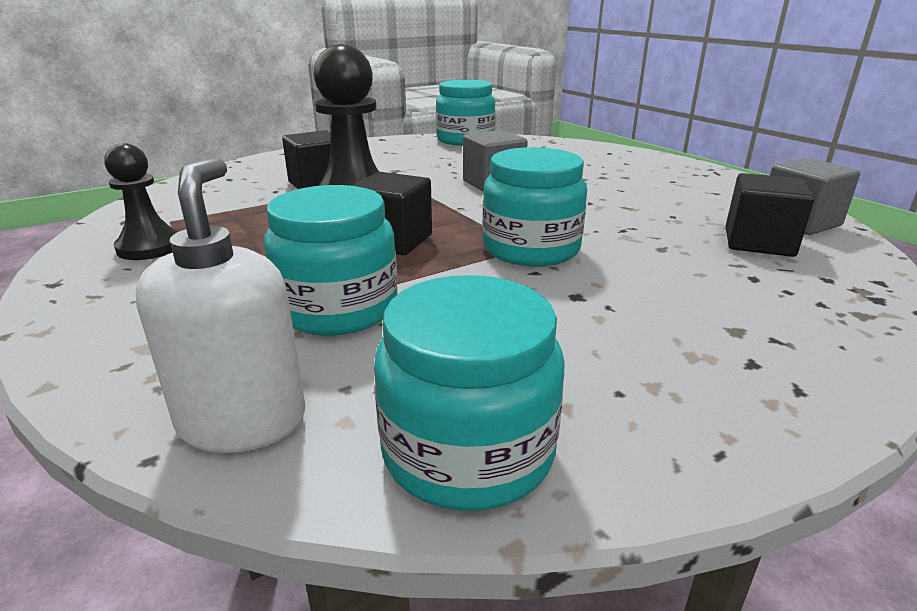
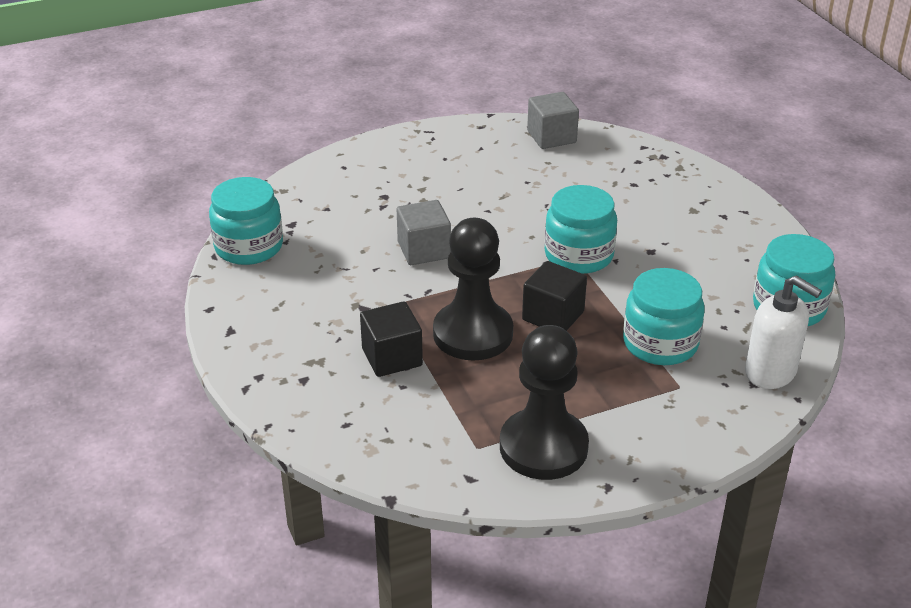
camera: 80 degrees left, 10 degrees up
black pawn [104,143,179,260] -> black pawn [500,325,589,480], size x1.72
white soap dispenser [136,158,305,453] -> white soap dispenser turned 150 degrees counterclockwise [745,275,822,389]
black cube [726,173,815,257] -> none

